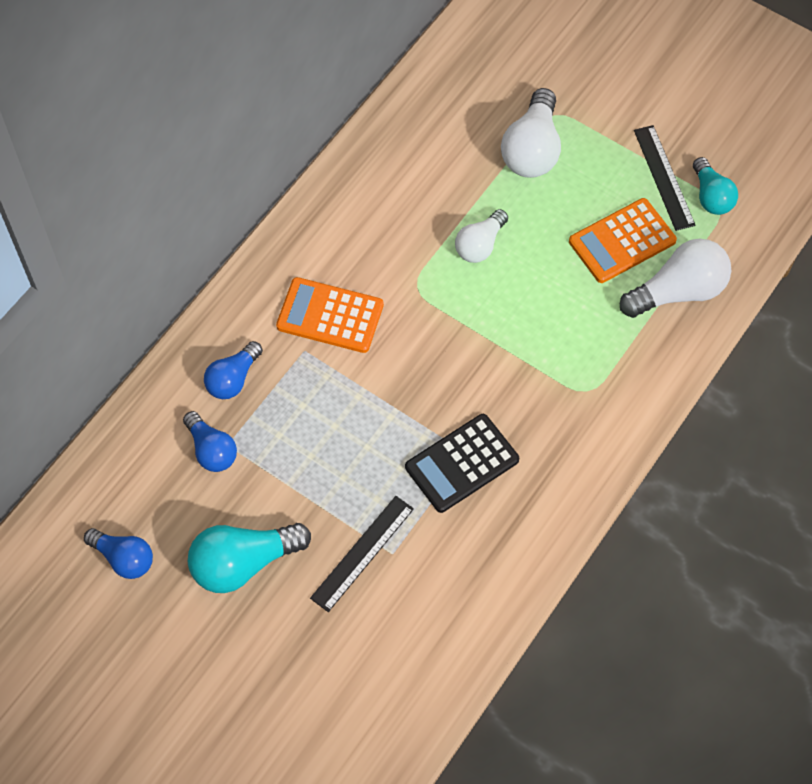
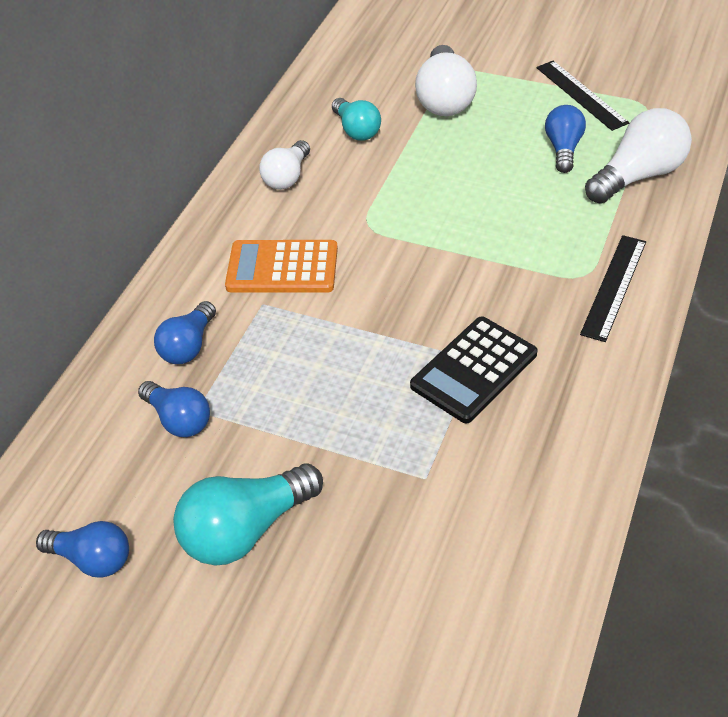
camera: 10 degrees left, 15 degrees down
black ruler [310,496,414,612] -> black ruler moved to [580,235,646,342]
white light bulb [455,209,508,263] -> white light bulb moved to [259,140,310,190]
orange calculator [569,198,677,283] -> blue light bulb [545,105,586,173]
turquoise light bulb [693,157,738,215] -> turquoise light bulb moved to [332,98,381,141]

